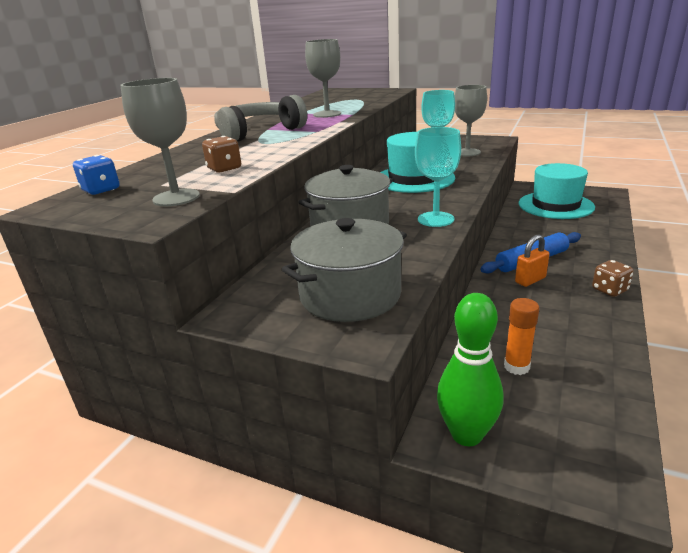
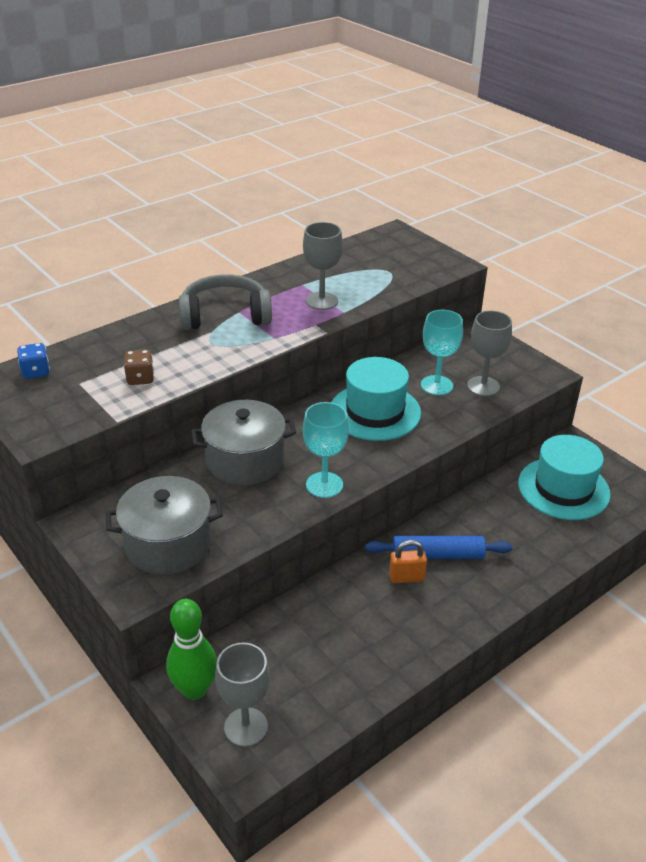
camera: 25 degrees right, 10 degrees up
grey goblet [120,78,200,206] -> grey goblet moved to [215,642,270,747]
orange glue stick [504,298,539,375] -> none
brown dice [592,260,634,297] -> none

